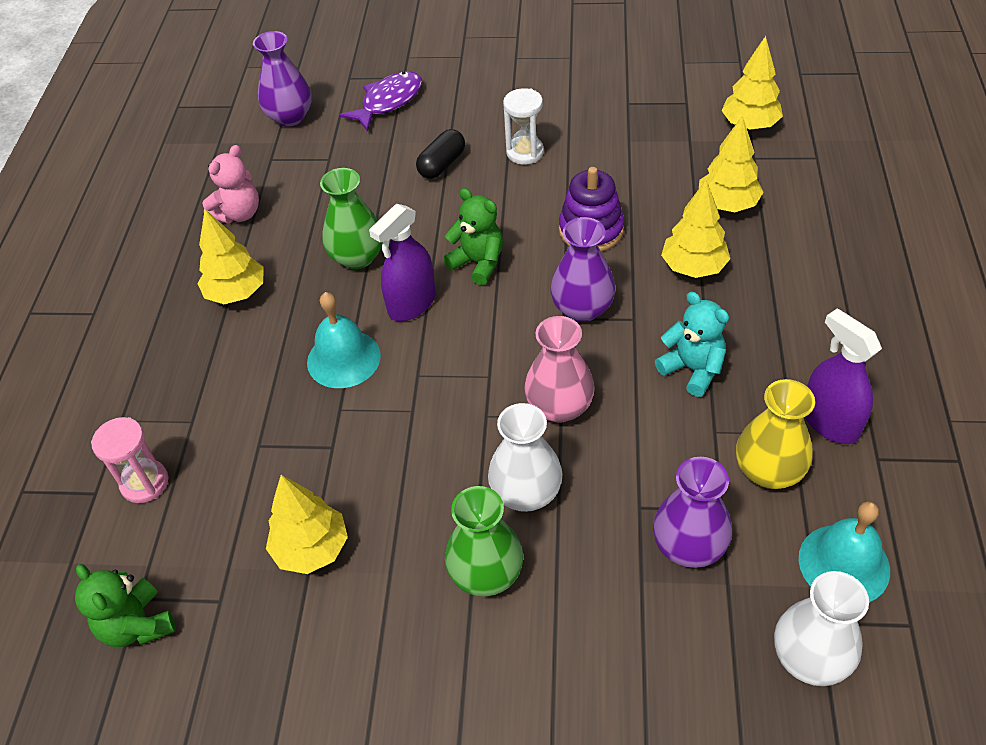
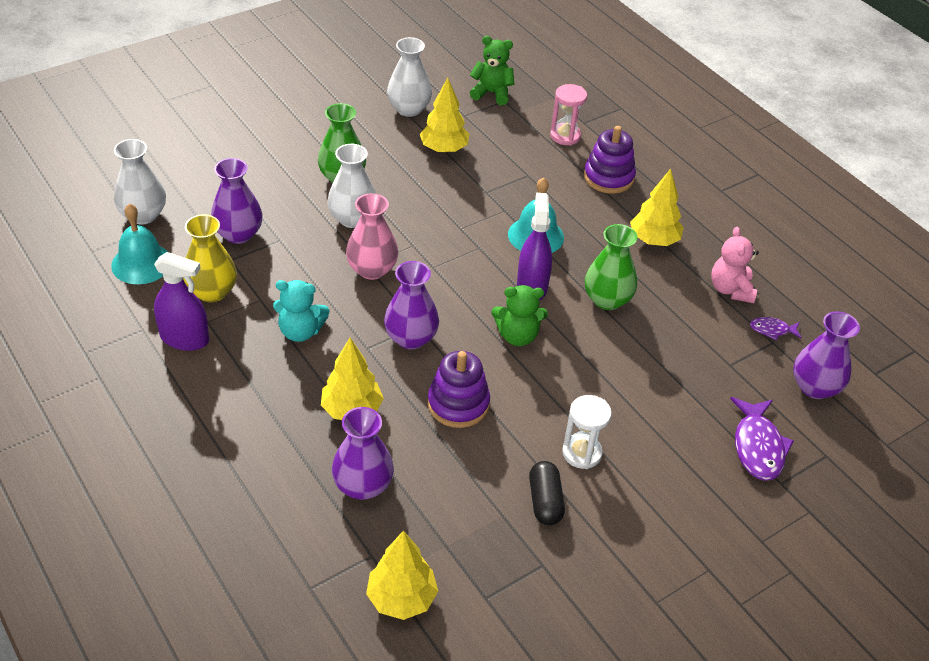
camera: 135 degrees right, 5 degrees down
black capsule [416,129,465,179] -> black capsule moved to [529,461,565,525]
yellow tree [699,116,764,212] -> purple vase [332,407,394,500]
none -> white vase [387,37,432,117]
none -> purple stacking toy [584,126,636,194]
none -> purple fish [750,317,802,341]

